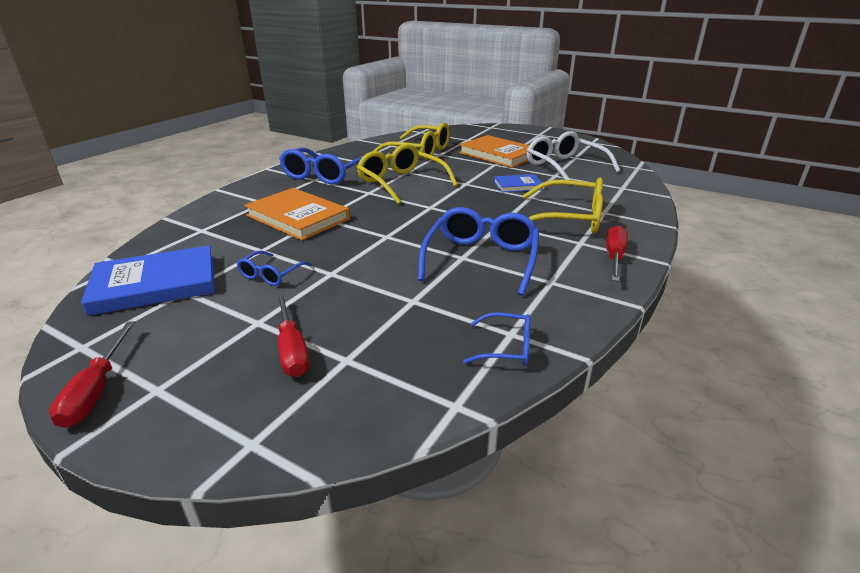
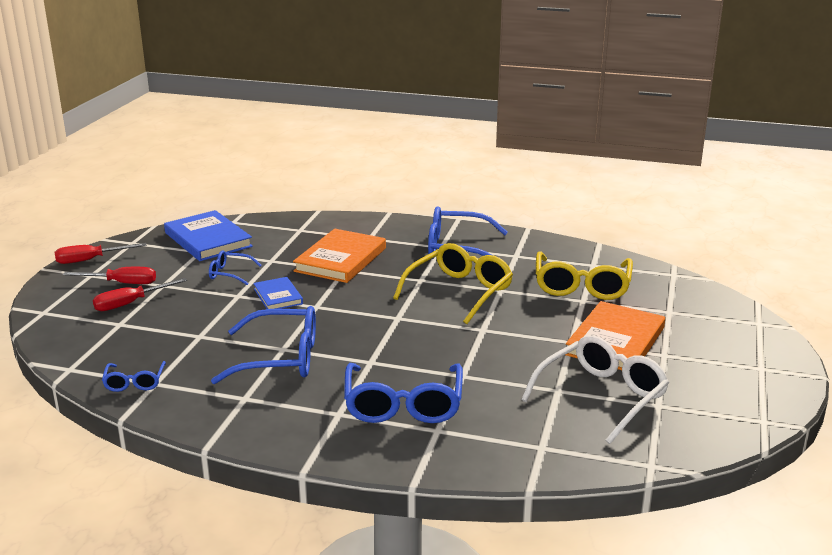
camera: 75 degrees right, 5 degrees down
blue book [494,174,543,193] -> blue book moved to [253,277,303,309]
yellow glasses [523,178,603,233] -> blue glasses [344,363,463,423]
red screwdriver [606,225,628,281] -> red screwdriver moved to [63,267,156,284]

